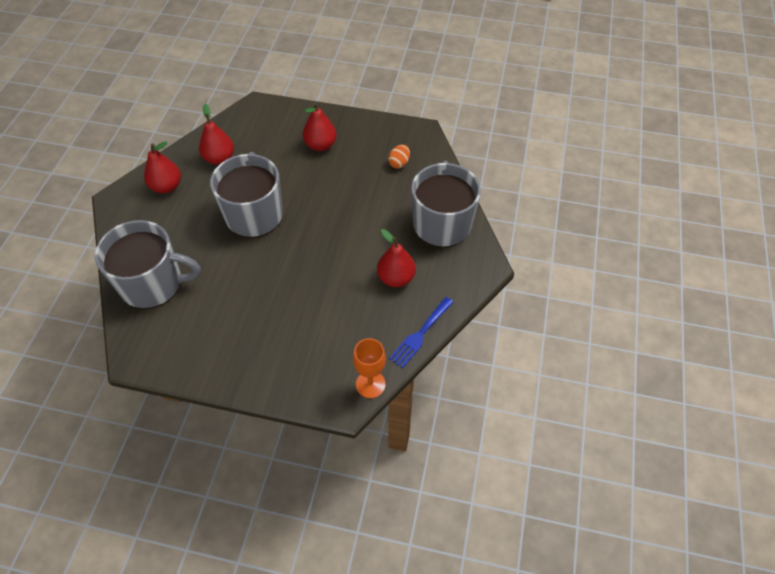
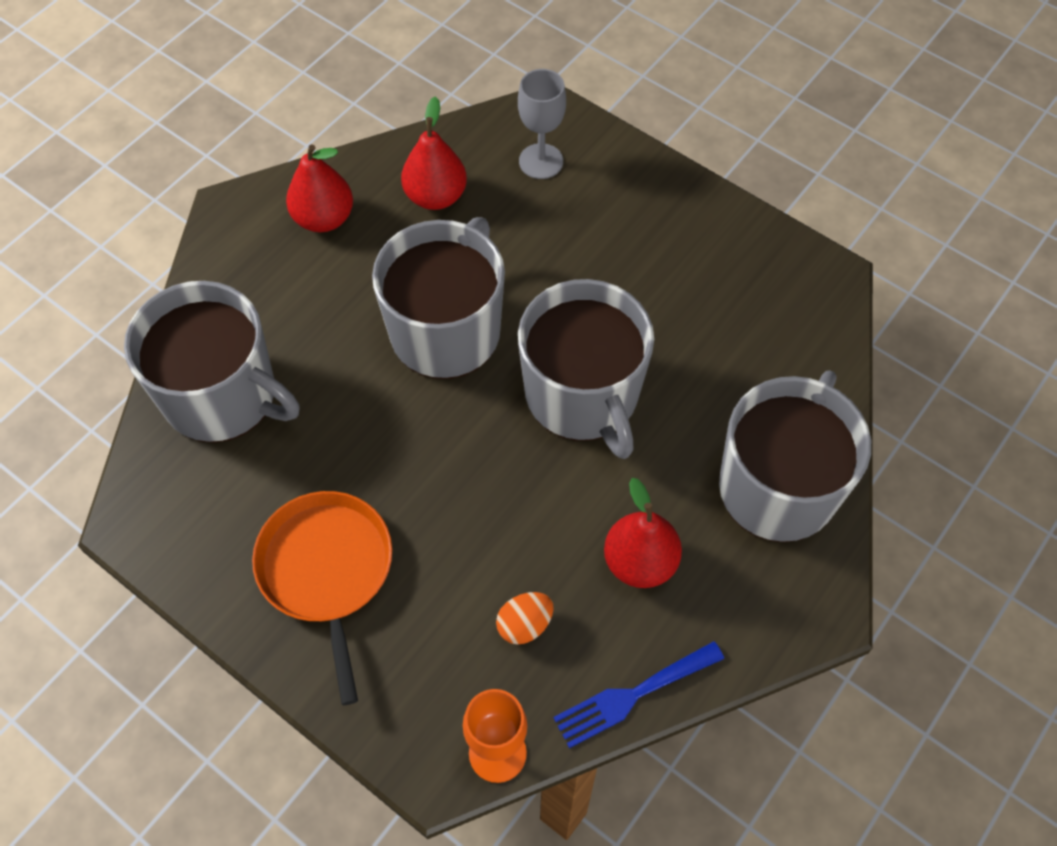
camera: 25 degrees right, 5 degrees up
red pear [303,103,336,151] -> none
orange egg [388,145,410,168] -> orange egg moved to [496,592,554,645]
none -> orange pan [252,491,392,705]
none -> grey goblet [518,69,566,179]
none -> grey mug [518,279,654,459]

